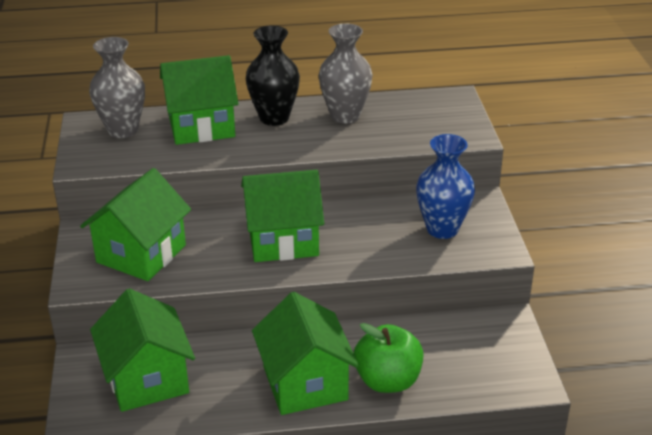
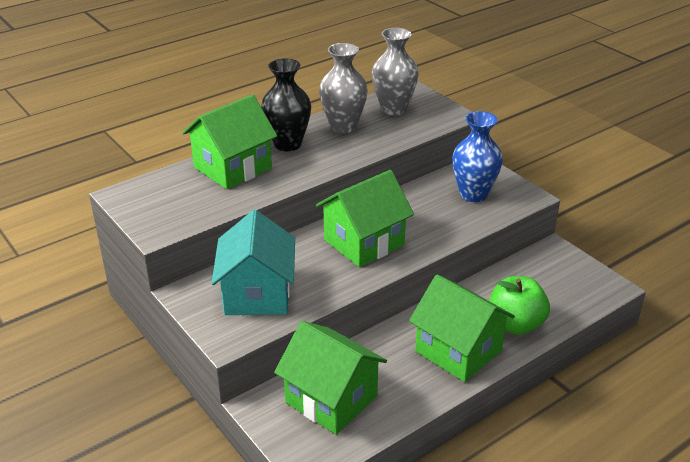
camera: 30 degrees left, 0 degrees up
green house [80,168,191,281] -> turquoise house [212,210,295,315]
grey vase [89,37,145,138] -> grey vase moved to [372,28,419,116]

